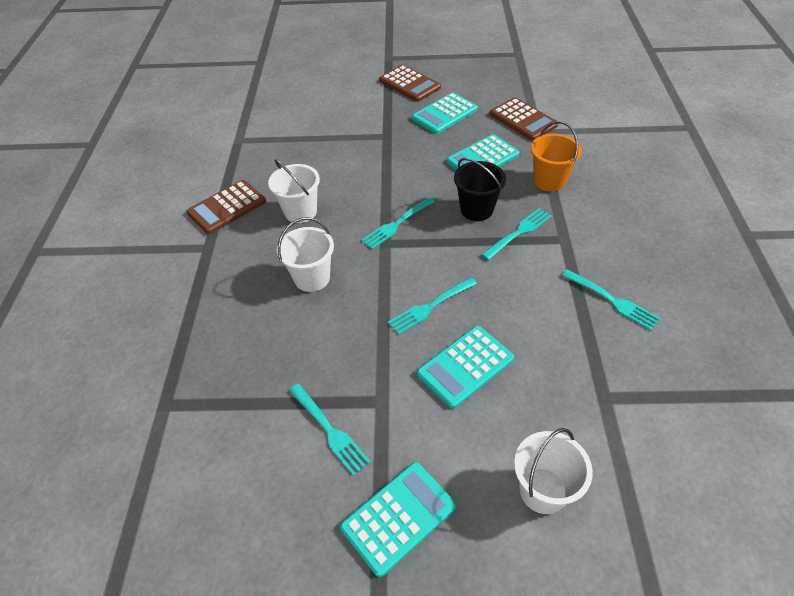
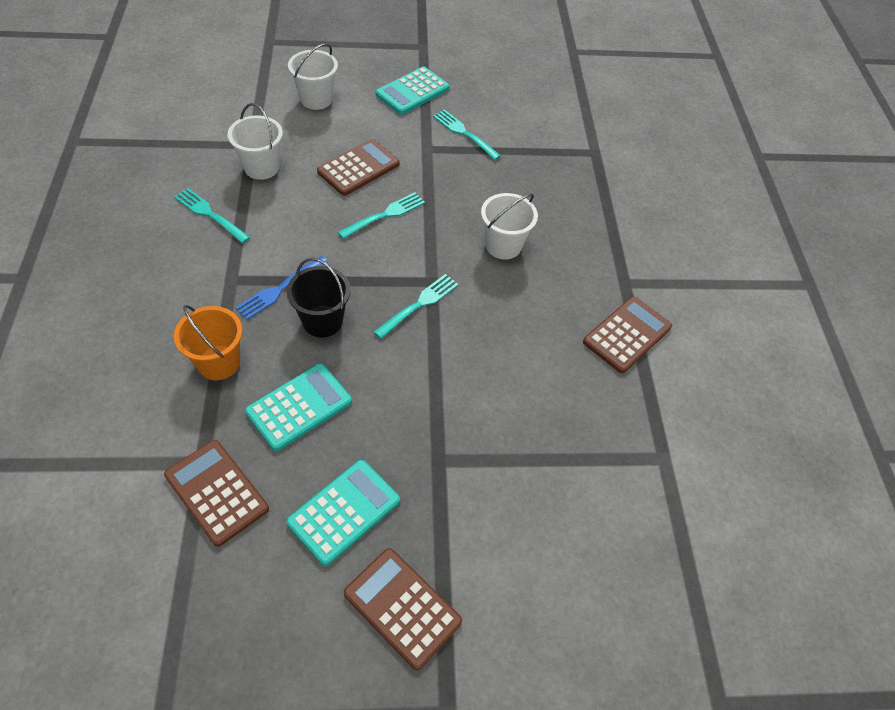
camera: 170 degrees right, 5 degrees up
white bucket [268,159,320,223] -> white bucket moved to [228,103,283,180]
turquoise calculator [417,326,514,409] -> brown calculator [317,139,399,196]
turquoise fork [481,208,552,260] -> blue fork [235,256,328,320]

